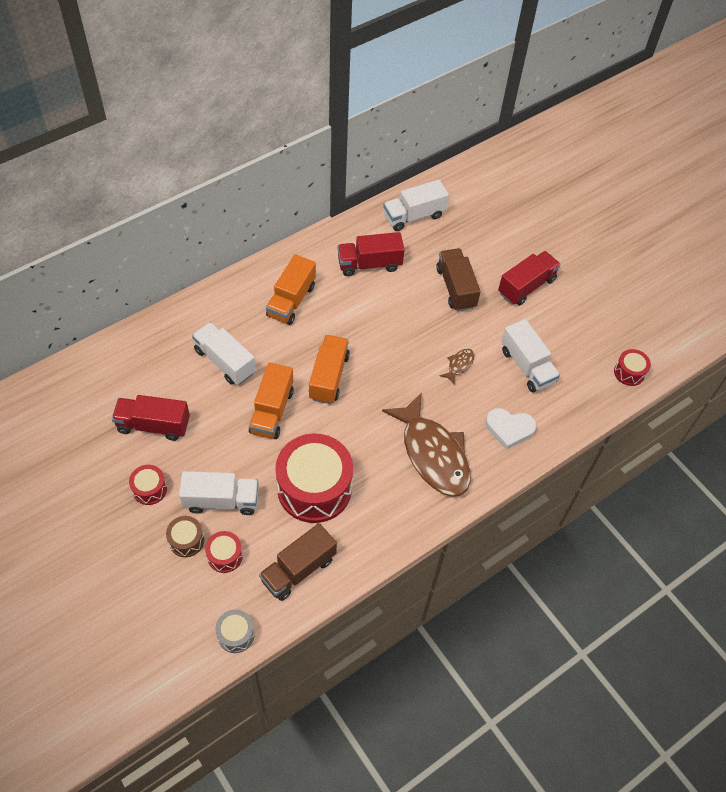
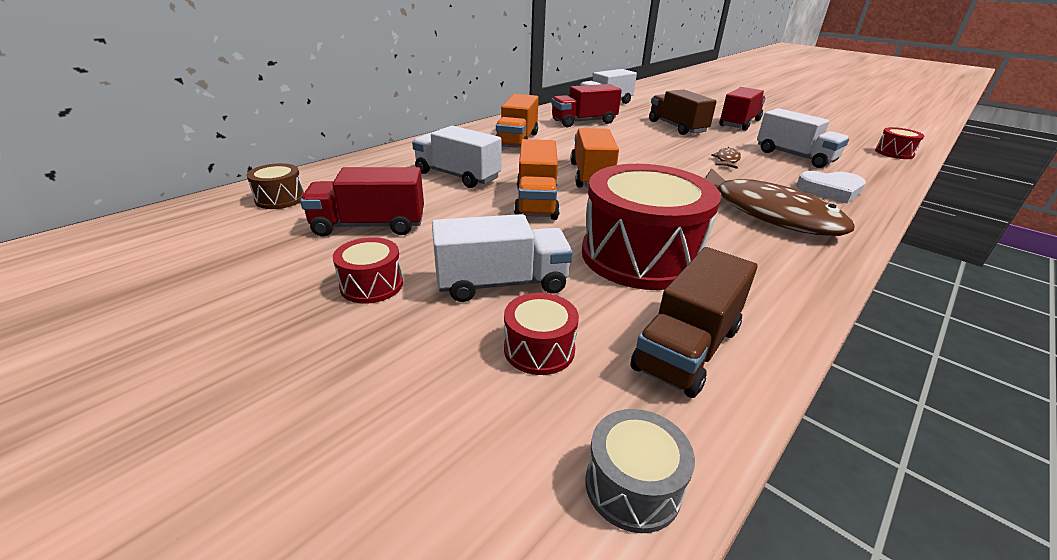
camera: 10 degrees left, 25 degrees down
brown drum [166,516,204,557] -> brown drum moved to [246,163,304,209]

